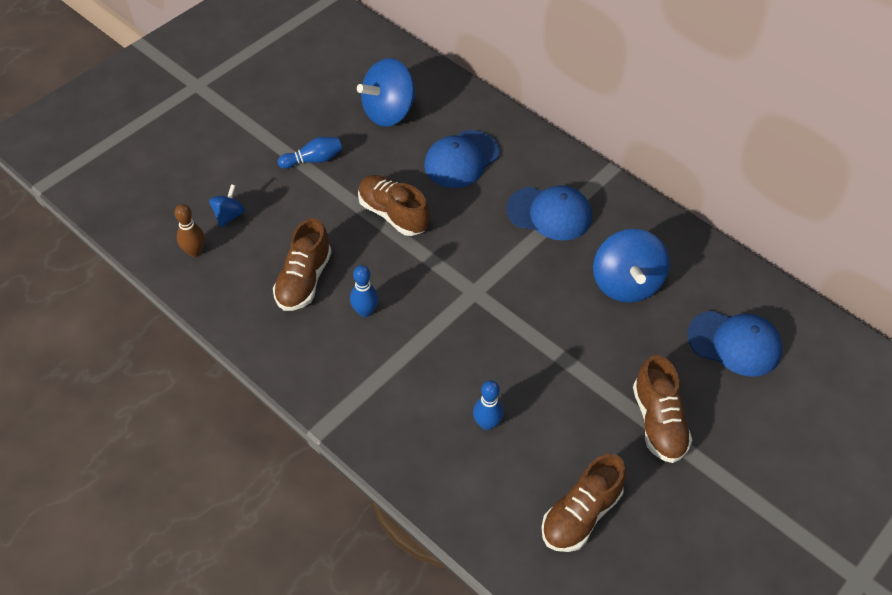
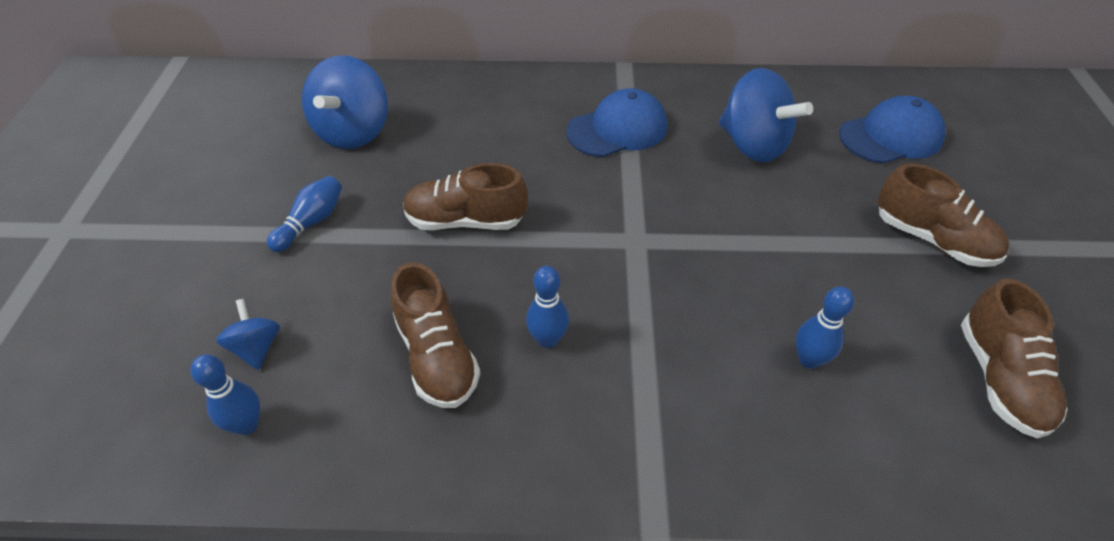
camera: 40 degrees left, 5 degrees down
brown bowling pin [174,204,205,257] -> blue bowling pin [190,354,261,435]
blue cap [424,130,500,188] -> none

